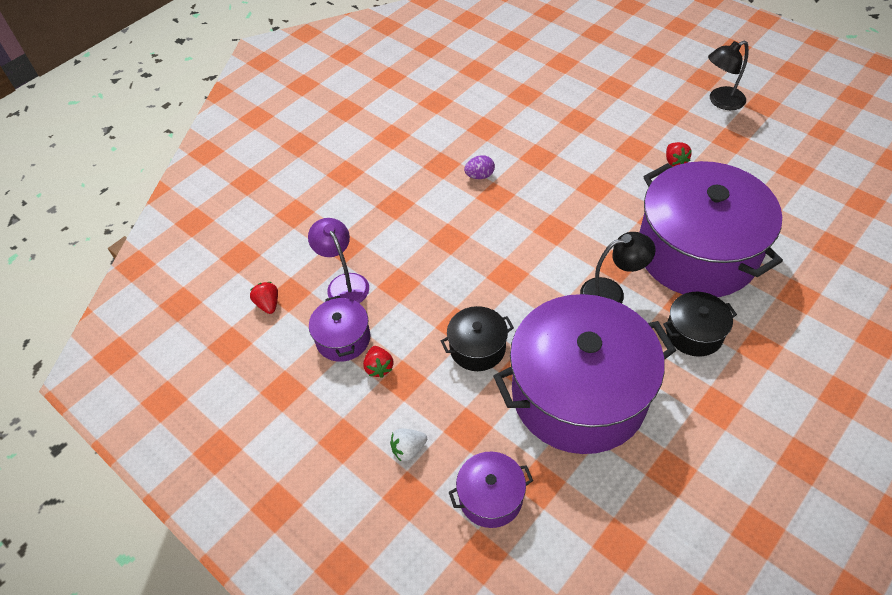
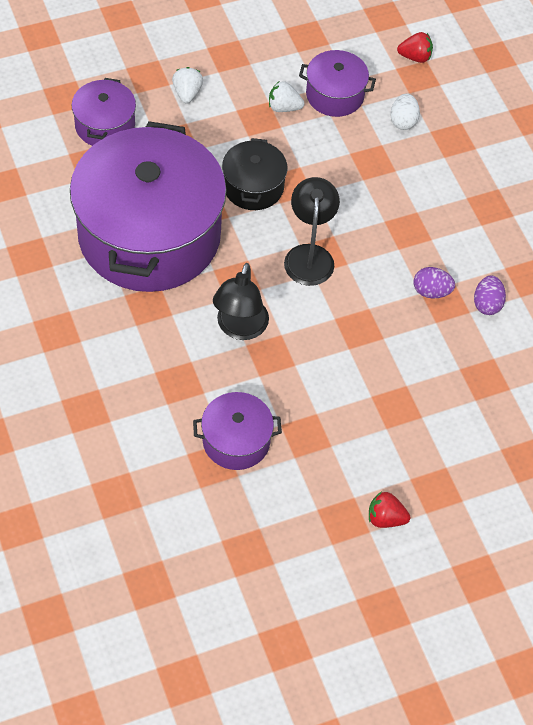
camera: 110 degrees right, 5 degrees up
purple lamp [308,218,369,303] -> white egg [390,94,420,130]
red strawberry [363,346,393,378] -> white strawberry [269,81,305,112]
purple pot [639,161,783,297] -> purple pot [193,392,282,470], size x0.44
black pot [663,292,737,357] -> none
black lamp [708,41,749,110] -> black lamp moved to [284,177,340,286]
none -> purple egg [413,267,455,298]

